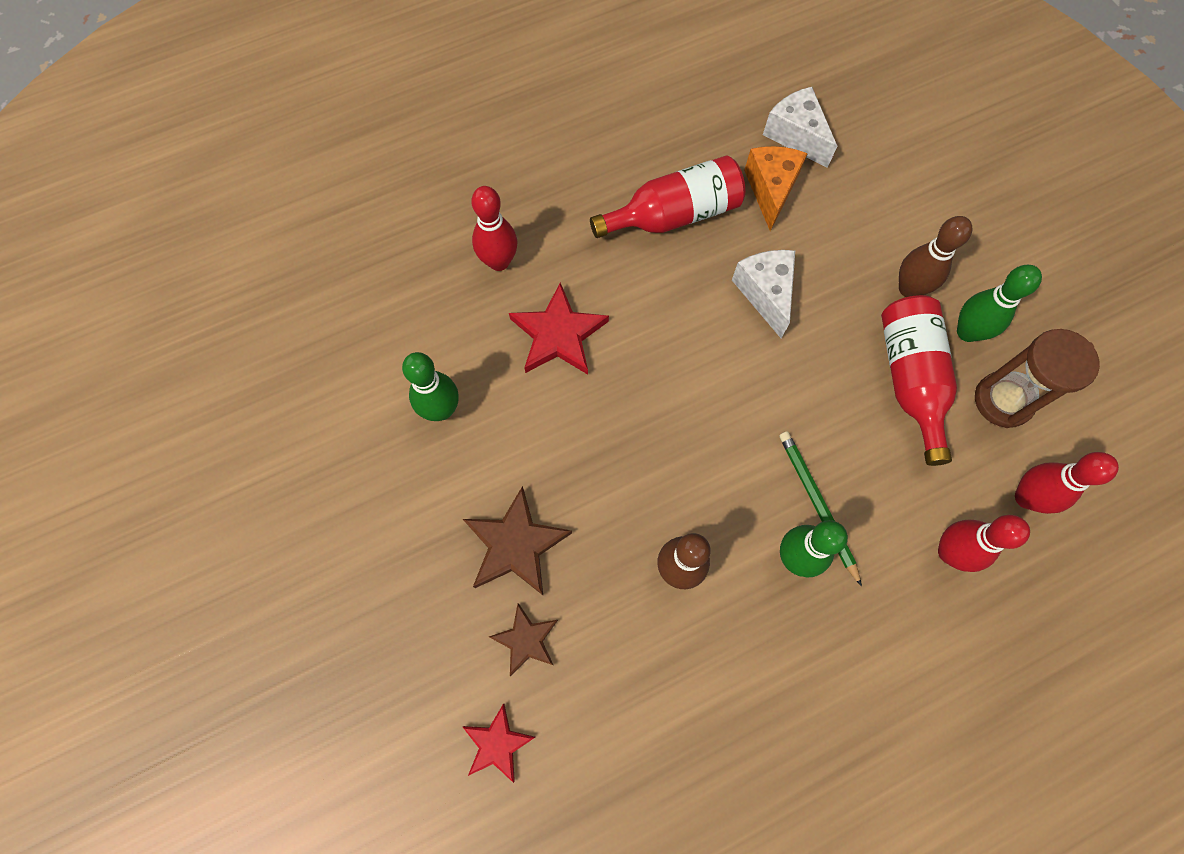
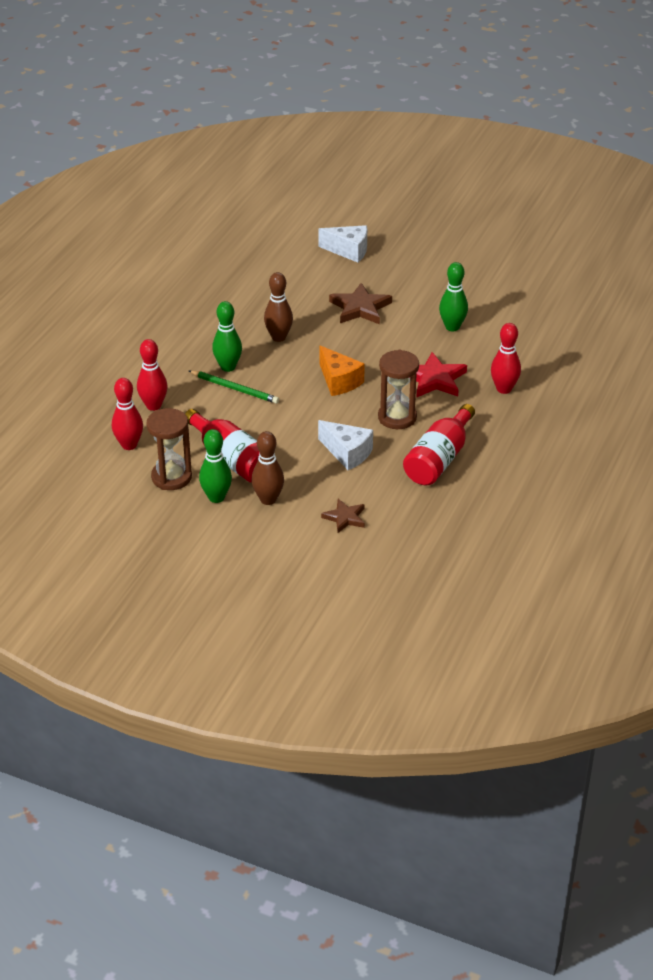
camera: 140 degrees right, 30 degrees down
red star [463,704,535,783] -> none
brown star [489,603,558,676] -> brown star moved to [321,499,365,533]
orange cheese [744,146,808,231] -> orange cheese moved to [320,346,365,396]
white cheese [763,87,837,168] -> white cheese moved to [319,225,367,263]
none -> brown hourglass [378,350,419,429]

